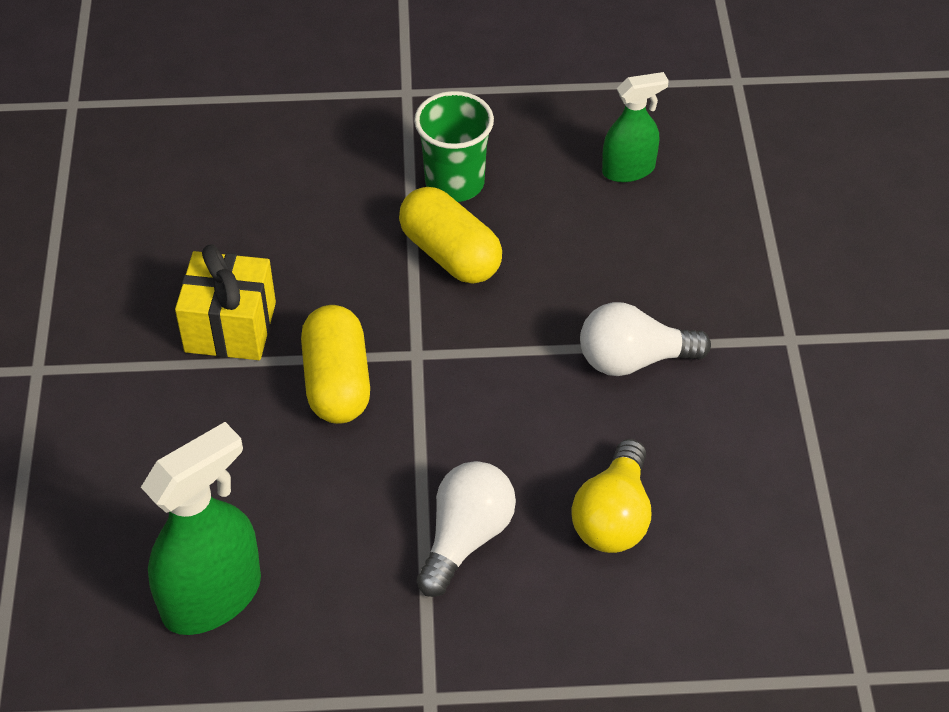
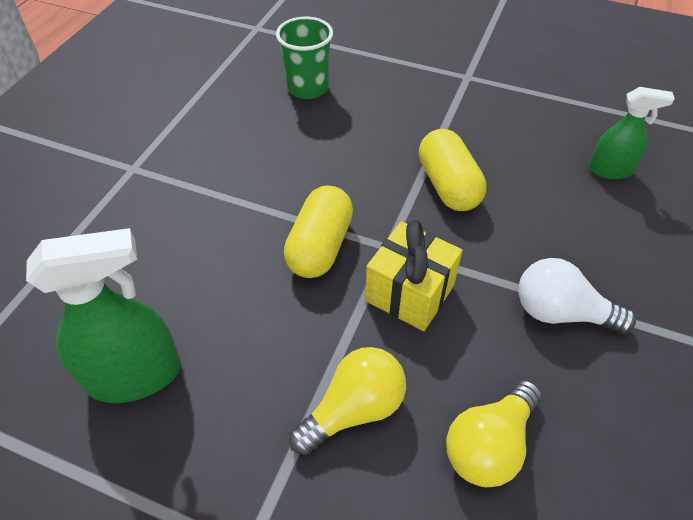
camera: 25 degrees right, 0 degrees up
yellow gift [175,244,276,360] -> yellow gift moved to [365,220,463,331]
green cup [414,91,494,202] -> green cup moved to [276,17,333,99]
white light bulb [417,461,516,597] -> yellow light bulb [289,347,406,455]

